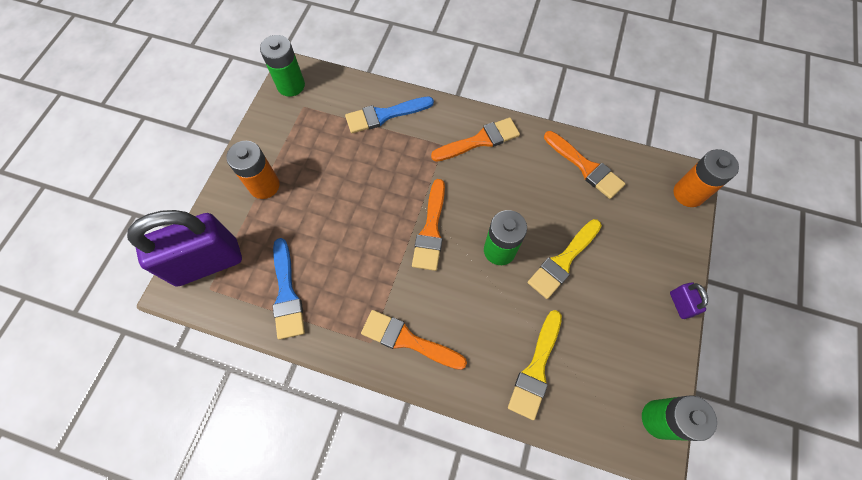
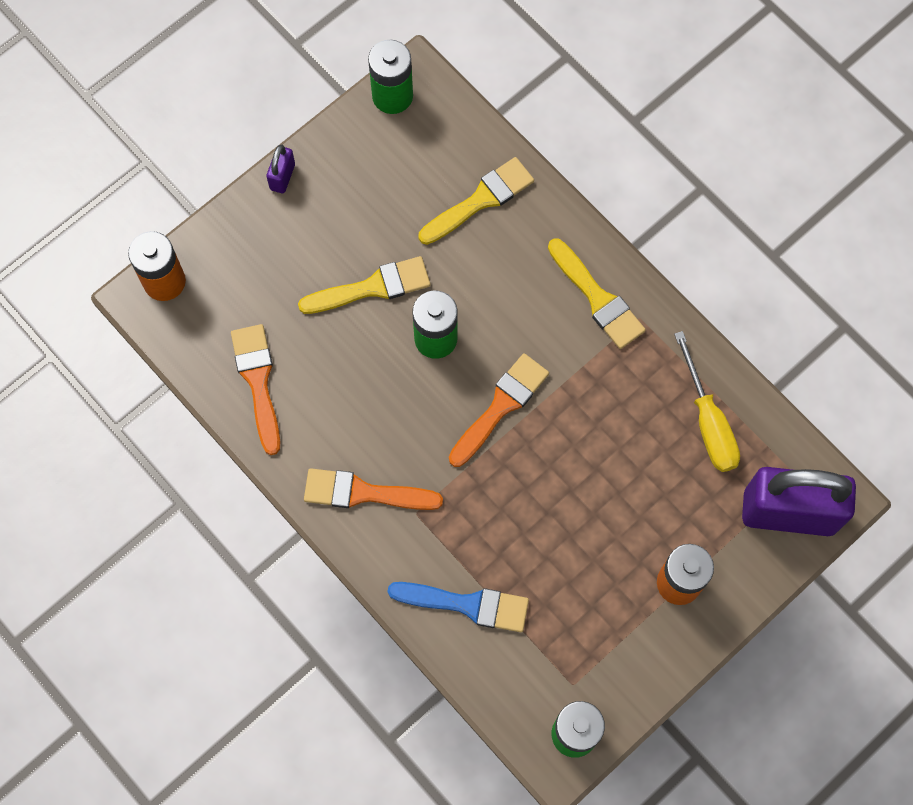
camera: 150 degrees left, 5 degrees up
blue brush [273,238,305,340] -> yellow screwdriver [674,331,740,472]
orange brush [361,310,467,370] -> yellow brush [548,238,646,349]

